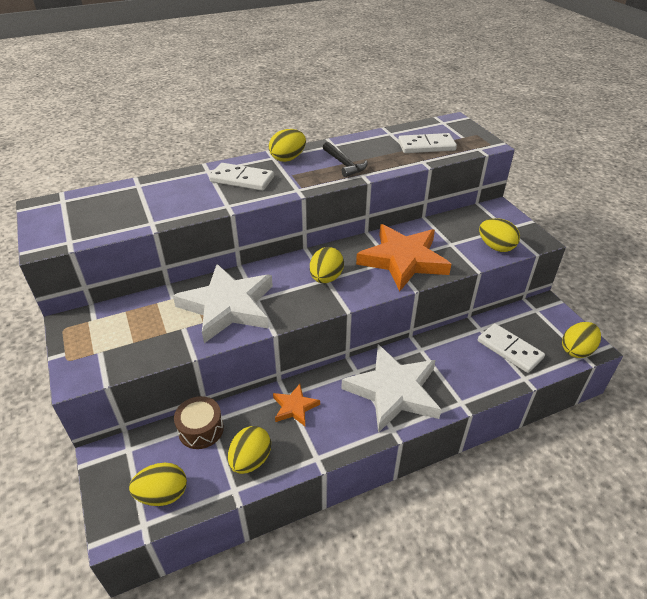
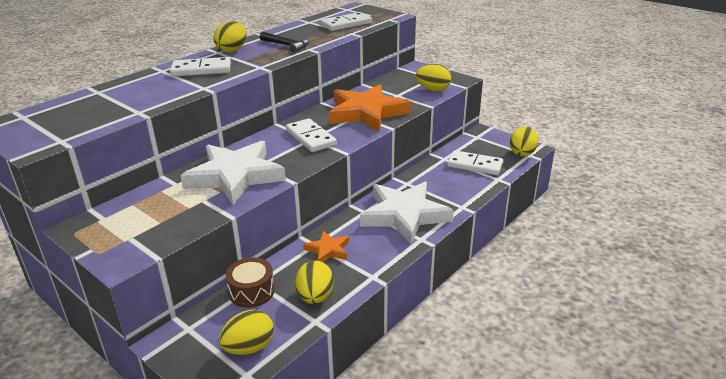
camera: 25 degrees left, 10 degrees down
yellow egg [310,247,344,283] -> white domino [286,118,337,152]

